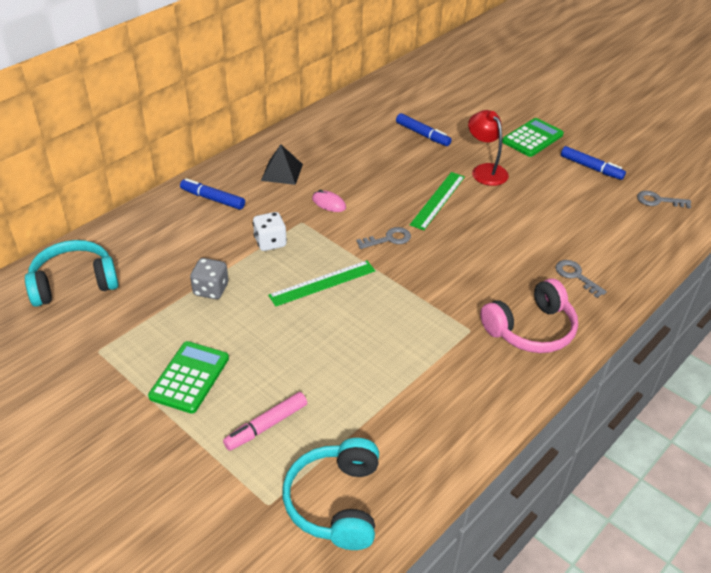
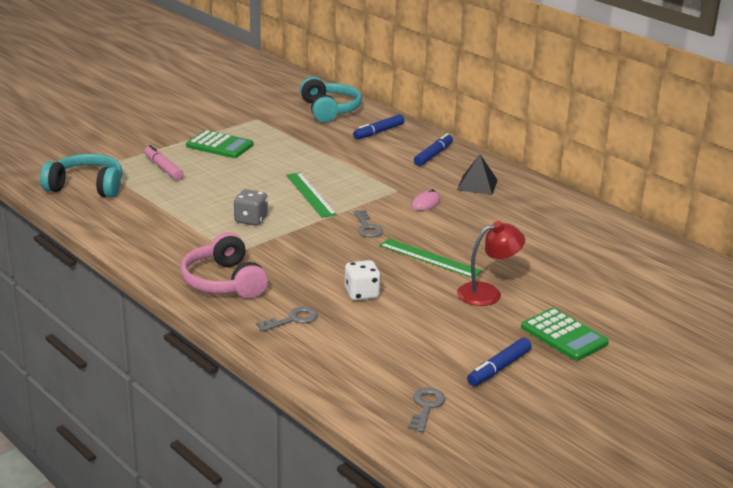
camera: 95 degrees right, 15 degrees down
grey dice [190,258,228,299] -> grey dice moved to [234,189,268,226]
white dice [253,212,287,251] -> white dice moved to [345,260,381,301]
blue marker [396,113,452,146] -> blue marker moved to [353,114,404,139]

